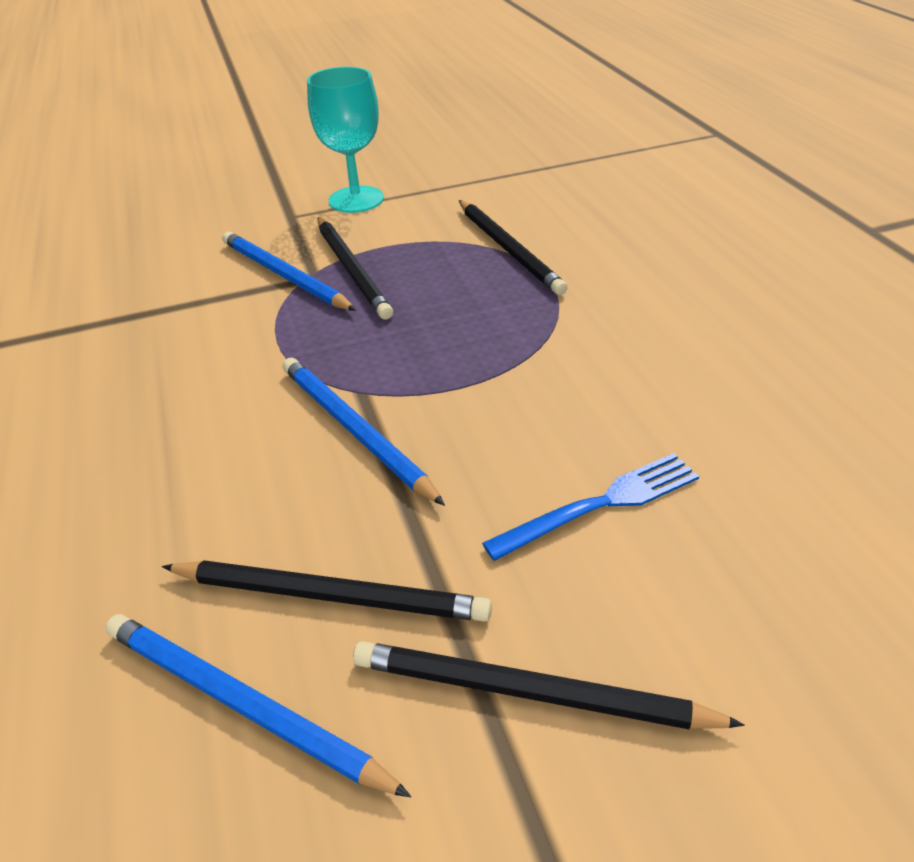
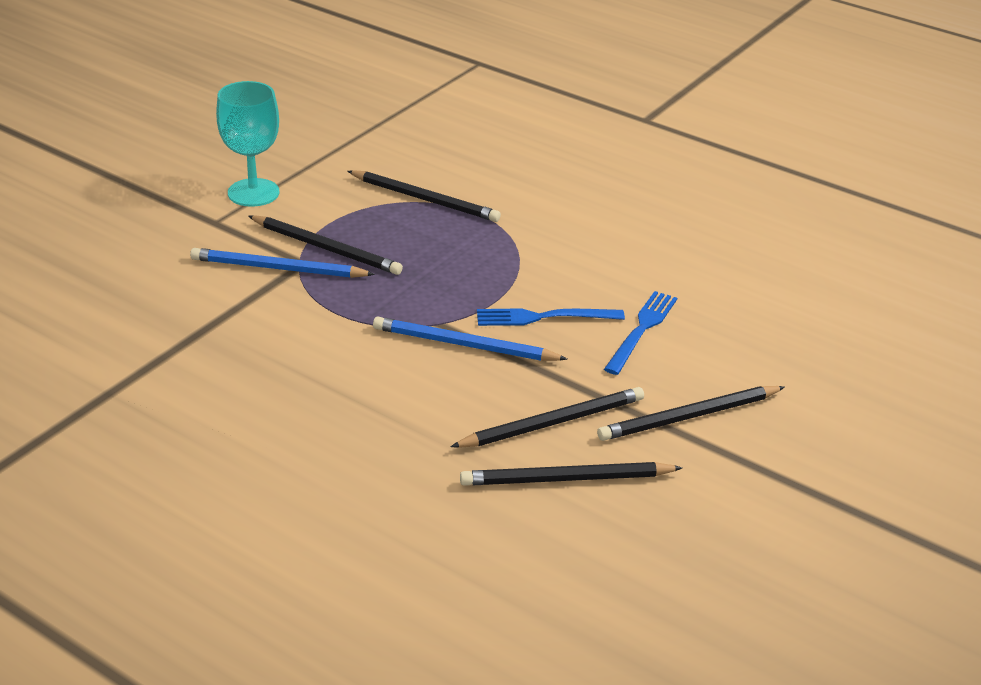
camera: 40 degrees left, 5 degrees down
blue pencil [105,614,411,797] -> black pencil [460,462,682,486]
none -> blue fork [477,309,625,326]

